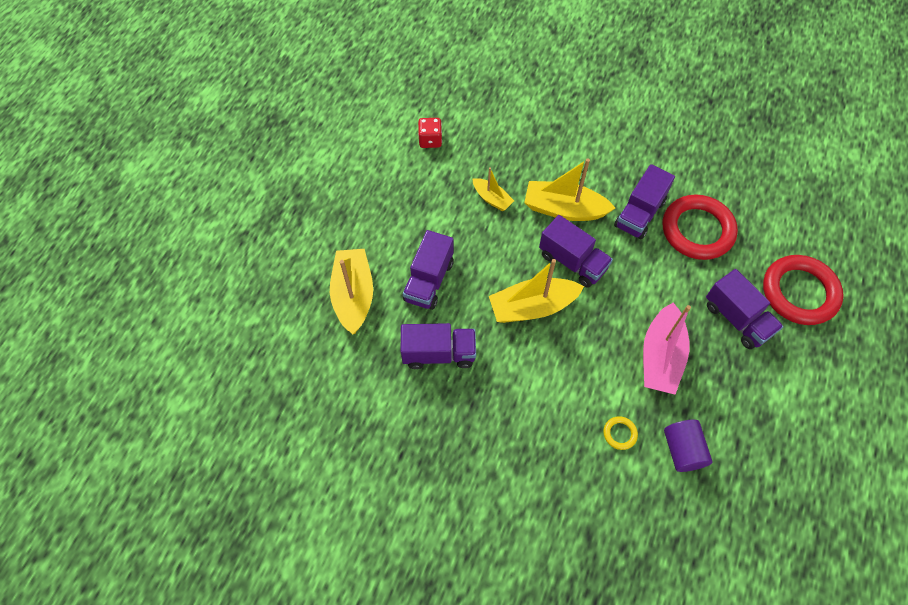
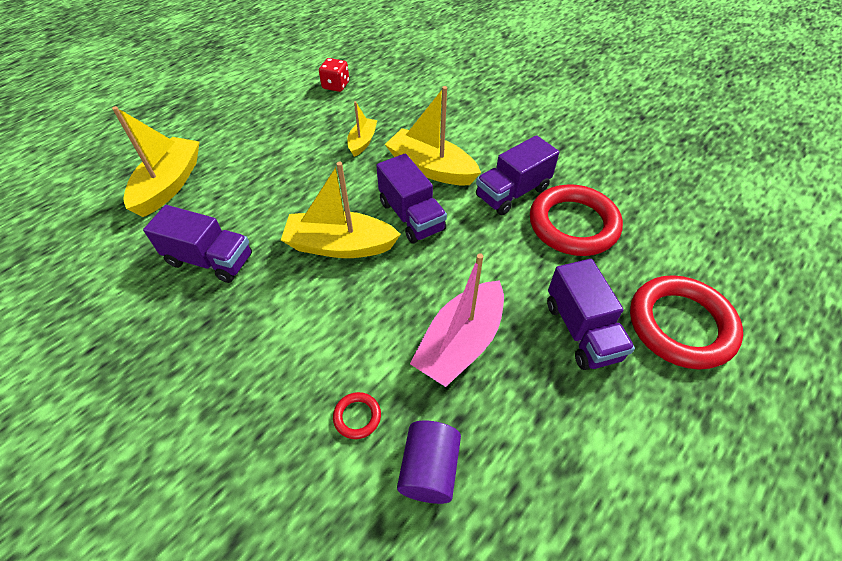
camera: 20 degrees right, 10 degrees down
purple truck [403,230,454,310] -> none
yellow boat [473,167,514,211] -> yellow boat turned 135 degrees counterclockwise [347,101,377,157]
yellow ring [603,416,638,450] -> red ring [333,392,381,439]

